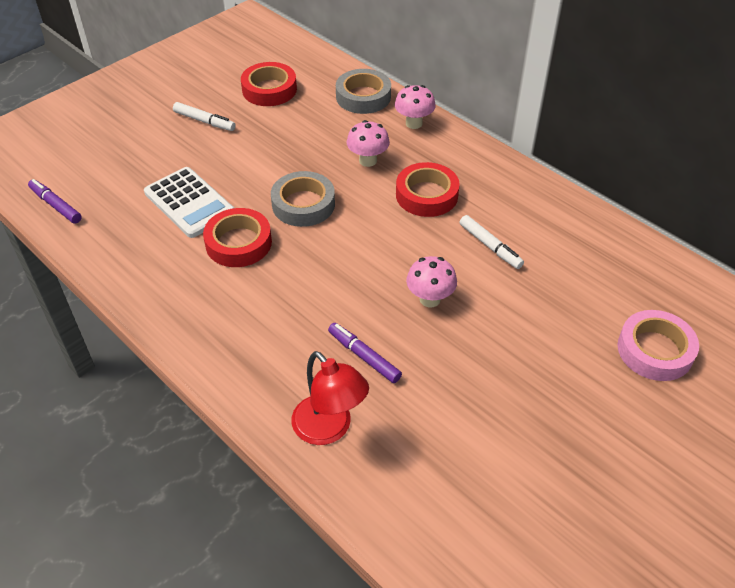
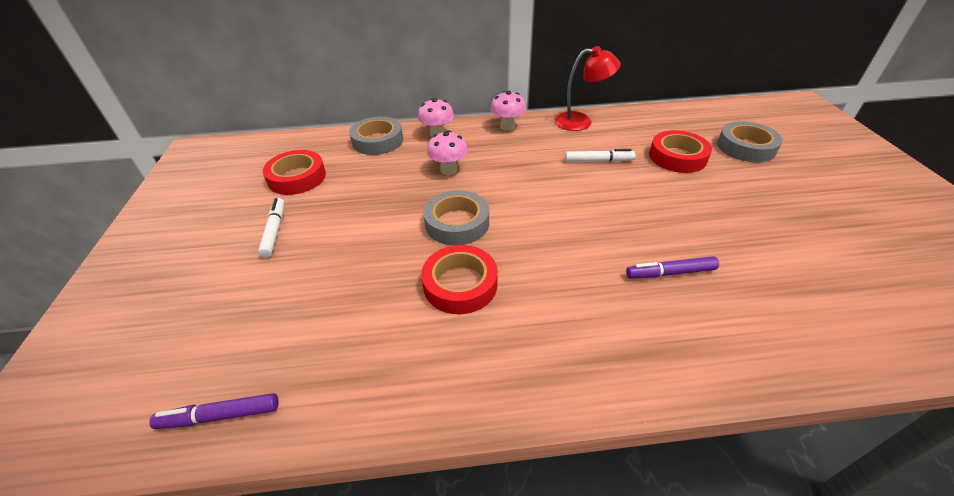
camera: 50 degrees left, 5 degrees down
white calculator [144,167,234,238] -> none
white marker [173,102,236,131] -> white marker turned 75 degrees counterclockwise [258,198,284,258]
red lamp [292,351,369,445] -> red lamp moved to [555,46,621,131]
red tape [396,162,460,217] -> red tape moved to [649,130,712,173]
pink mushroom [406,256,457,308] -> pink mushroom moved to [490,91,526,131]
pink tape [617,310,699,381] -> grey tape [717,121,783,162]

